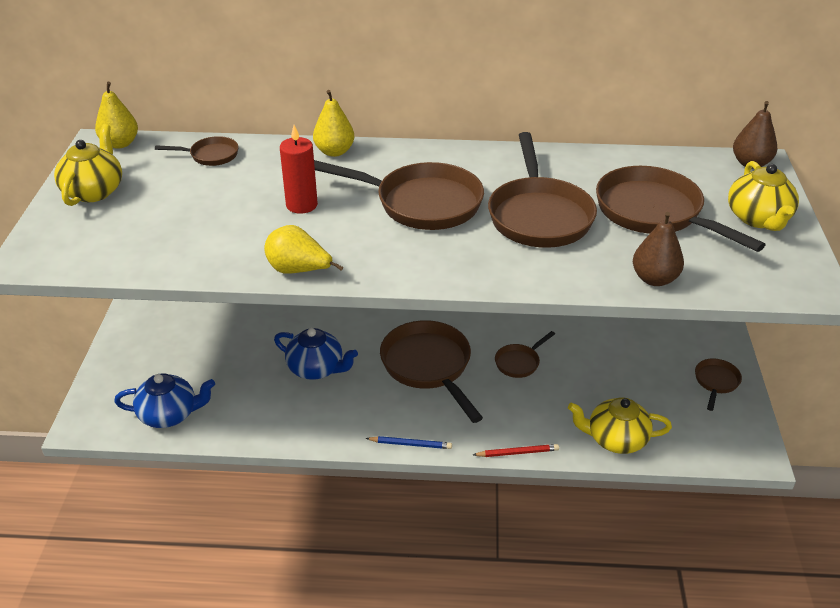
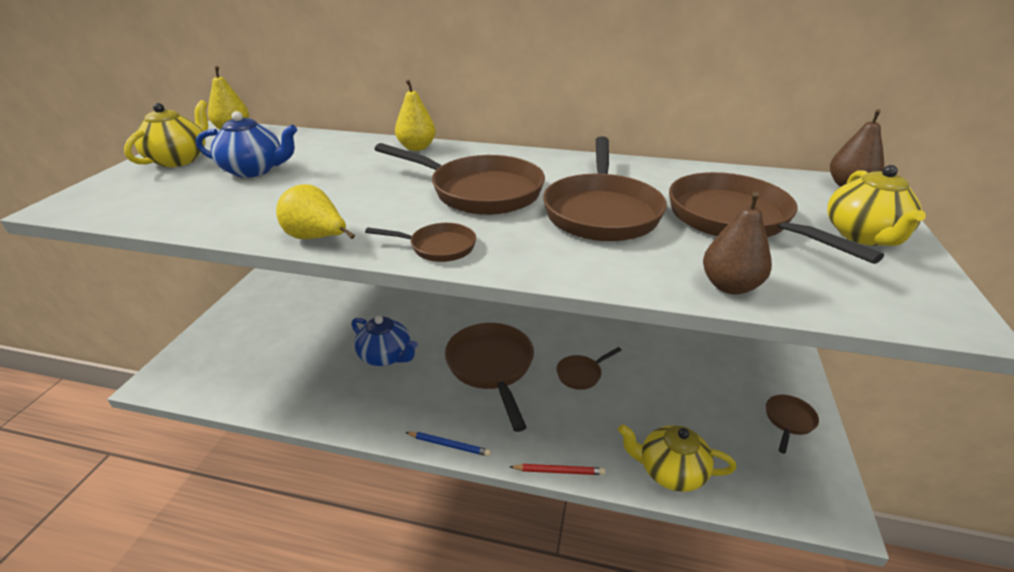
camera: 10 degrees right, 5 degrees down
blue teapot [114,373,215,428] -> blue teapot moved to [196,111,297,178]
brown pan [155,136,239,166] -> brown pan moved to [365,223,476,262]
red candle [280,125,318,214] -> none

